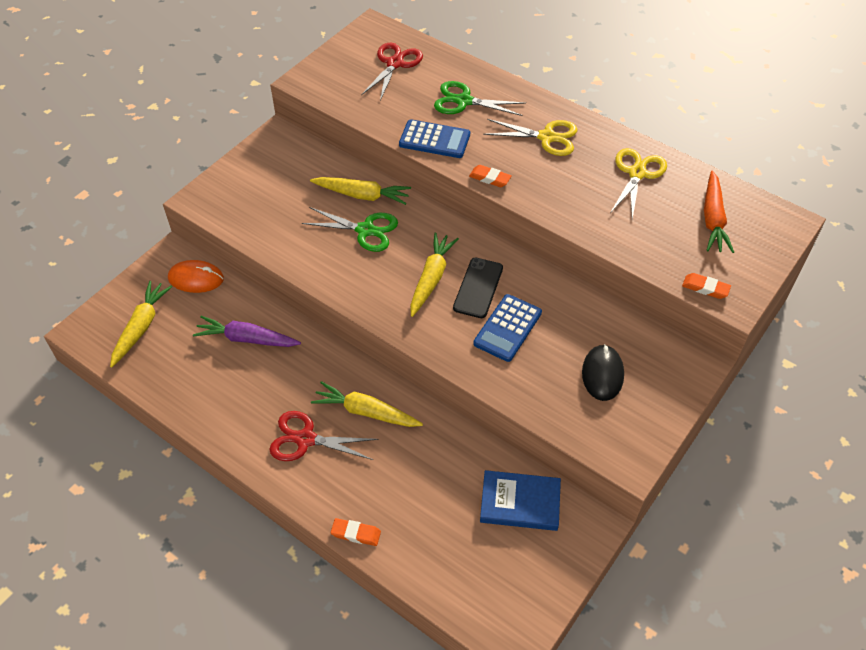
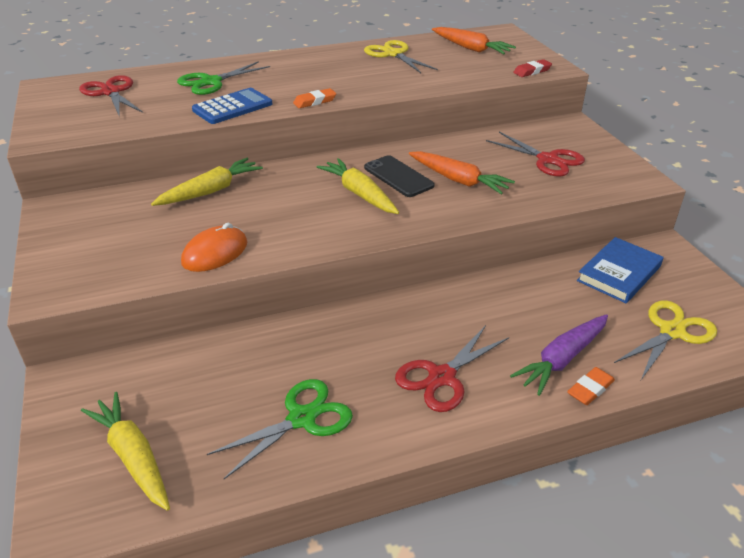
camera: 55 degrees left, 15 degrees down
orange mouse [168,260,224,293] -> orange mouse moved to [181,223,247,272]
purple carrot [193,316,301,347] -> purple carrot moved to [510,314,608,396]
green scissors [301,207,398,252] -> green scissors moved to [207,379,353,479]
yellow carrot [311,381,423,427] -> none
blue calculator [473,294,542,362] -> orange carrot [409,151,515,195]
yellow scissors [483,119,578,156] -> yellow scissors moved to [614,300,717,380]
black mouse [582,344,624,401] -> red scissors [486,132,585,177]
orange eraser [682,273,731,299] -> red eraser [513,59,552,77]

